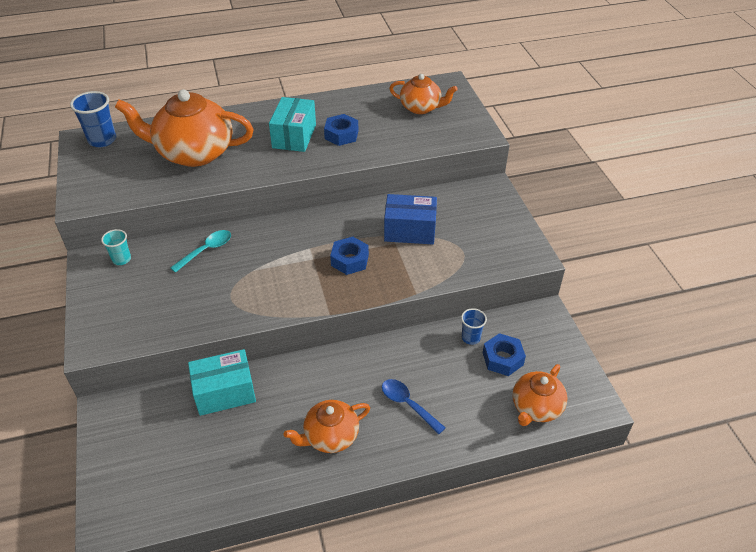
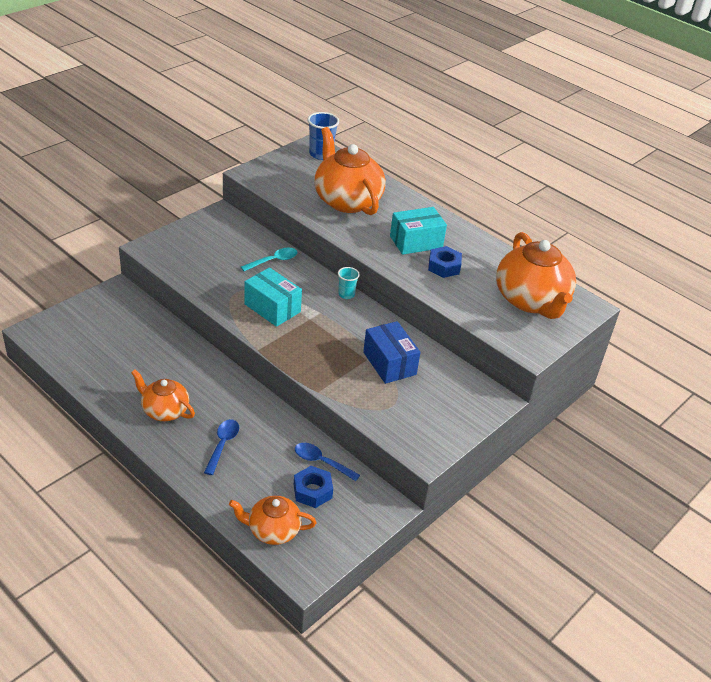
camera: 55 degrees right, 5 degrees down
turquoise cup [101,229,131,265] -> turquoise cup moved to [338,267,360,299]
turquoise spoon [170,230,231,273] -> turquoise spoon turned 45 degrees counterclockwise [241,248,297,271]
turquoise box [188,349,256,416] -> turquoise box moved to [244,267,302,327]
blue nut [330,237,369,275] -> none
orange teapot [389,74,458,114] -> orange teapot [496,232,576,319], size x1.77
blue cup [461,308,487,345] -> blue spoon [295,443,360,481]

